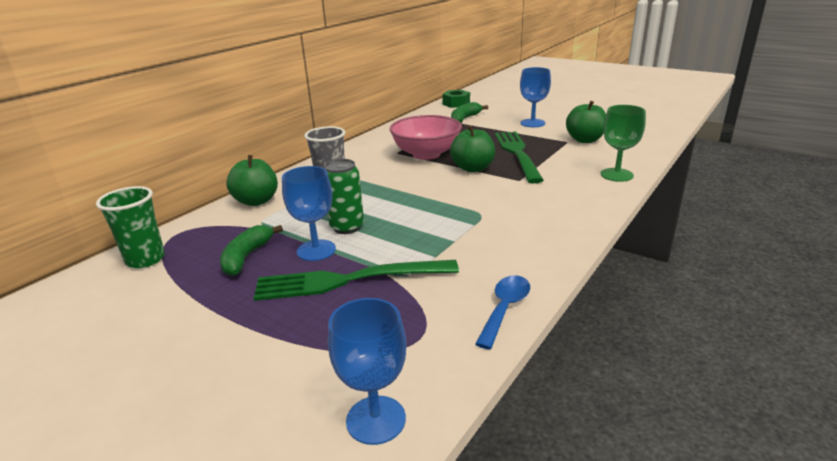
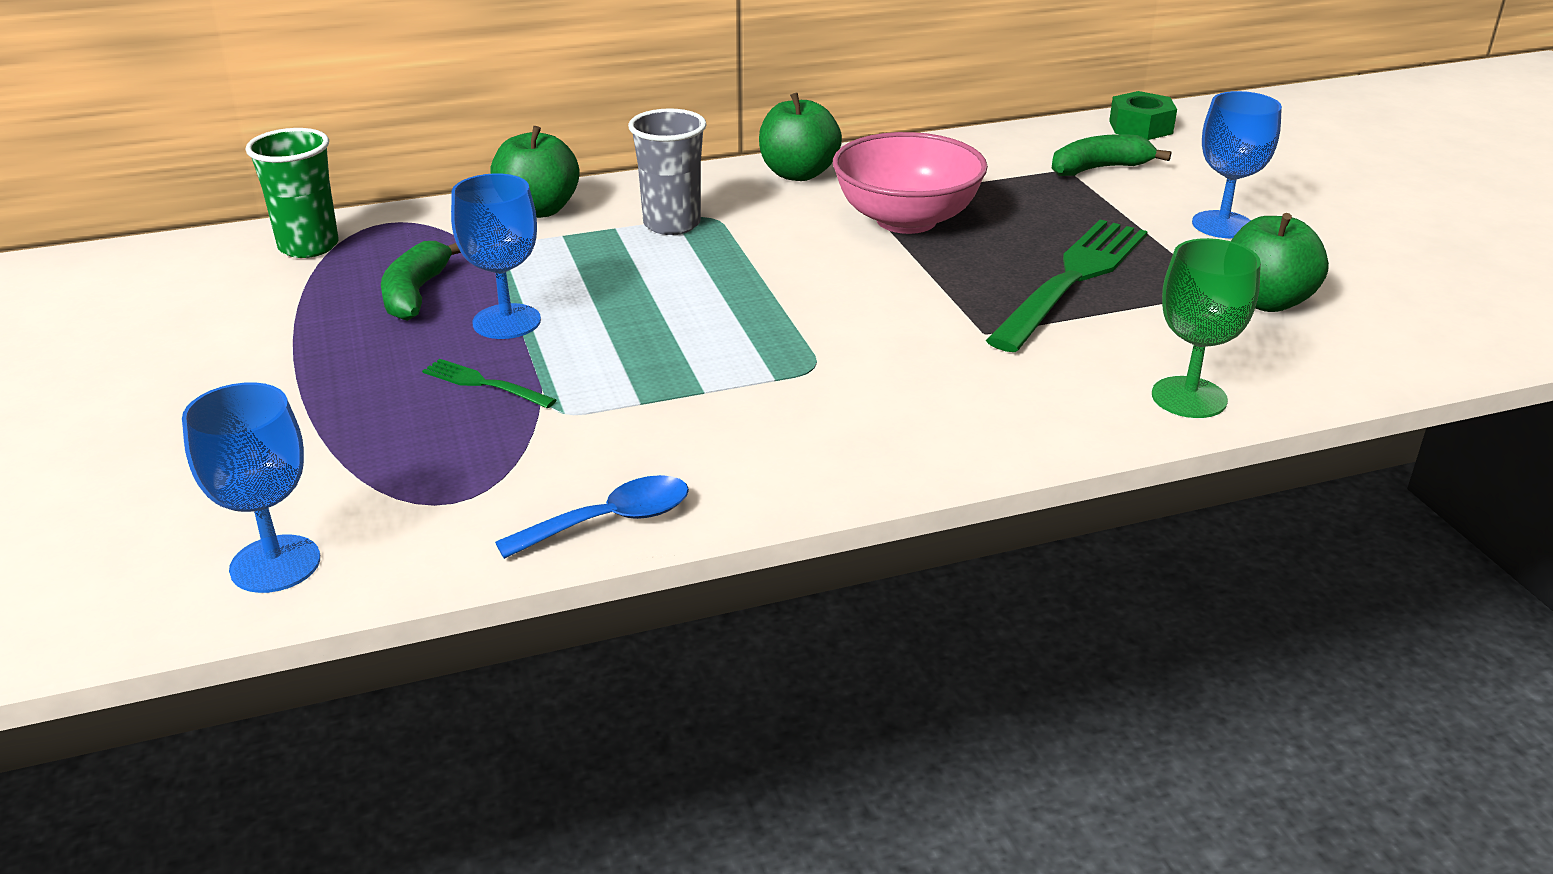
camera: 35 degrees right, 5 degrees up
green banana [220,225,283,276] -> green banana turned 45 degrees counterclockwise [381,241,461,321]
green fork [253,260,459,301] -> green fork [422,359,556,408], size x0.45
green can [324,159,364,234] -> none
green apple [450,126,495,172] -> green apple moved to [759,93,842,181]

